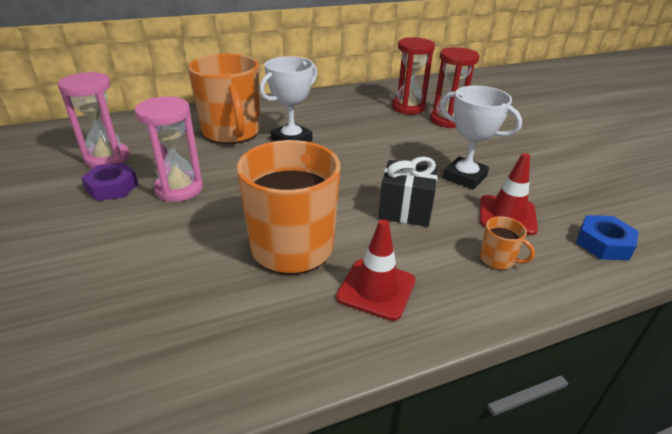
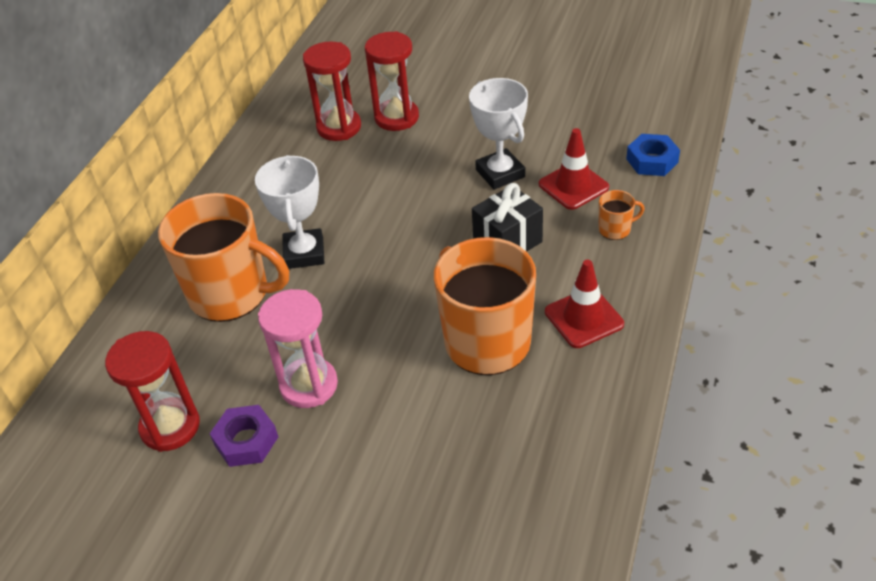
camera: 45 degrees left, 10 degrees up
pink hourglass [57,72,130,168] -> red hourglass [105,331,200,452]
white trophy [440,86,522,190] -> white trophy turned 75 degrees clockwise [469,78,528,190]

